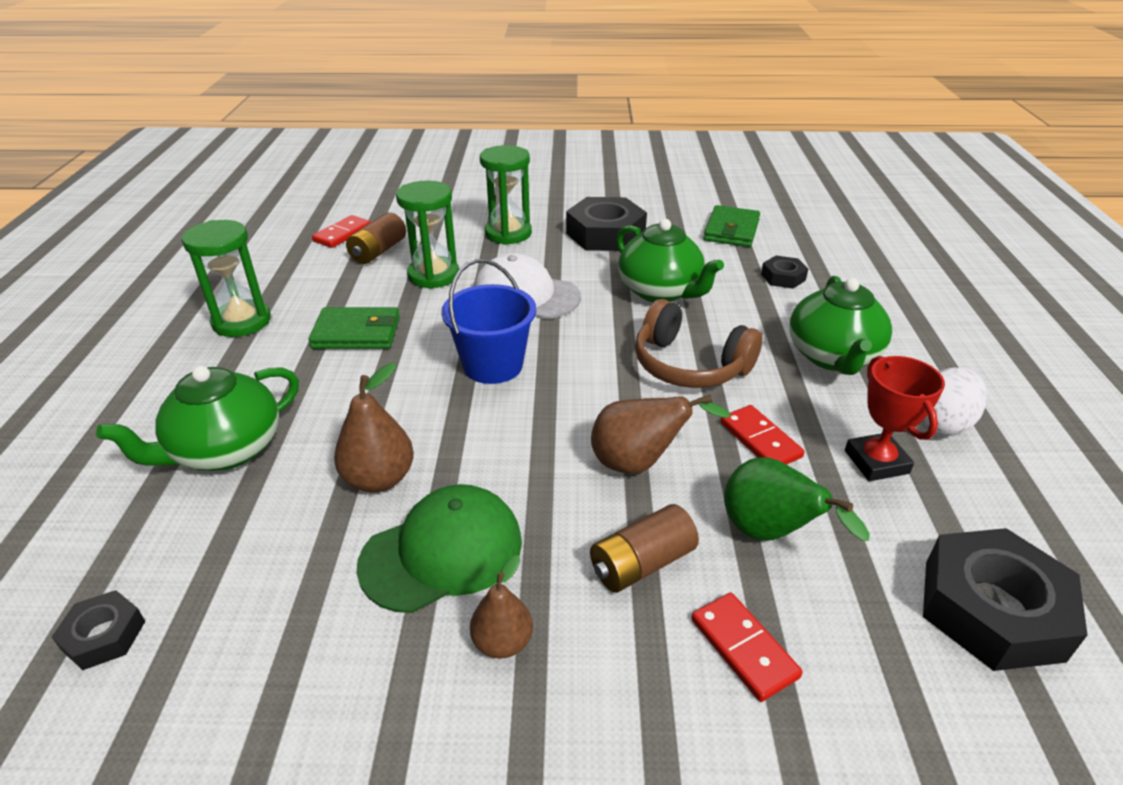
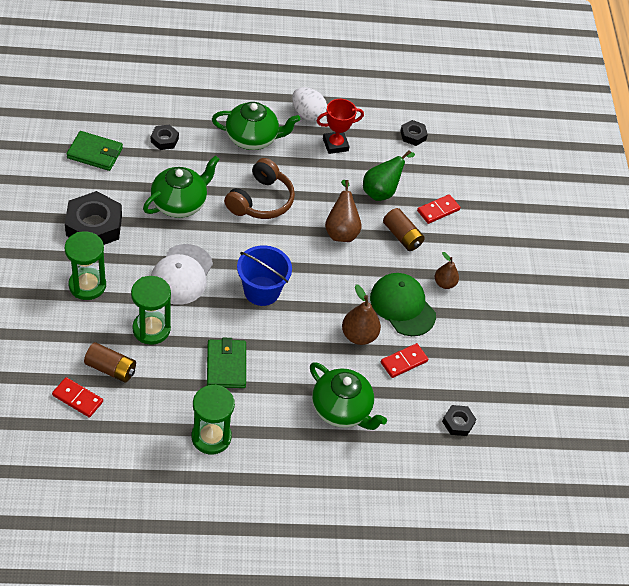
camera: 100 degrees left, 15 degrees up
red domino [720,405,805,465] -> red domino moved to [381,343,428,378]
black nut [923,528,1088,671] -> black nut [400,120,428,146], size x0.50

